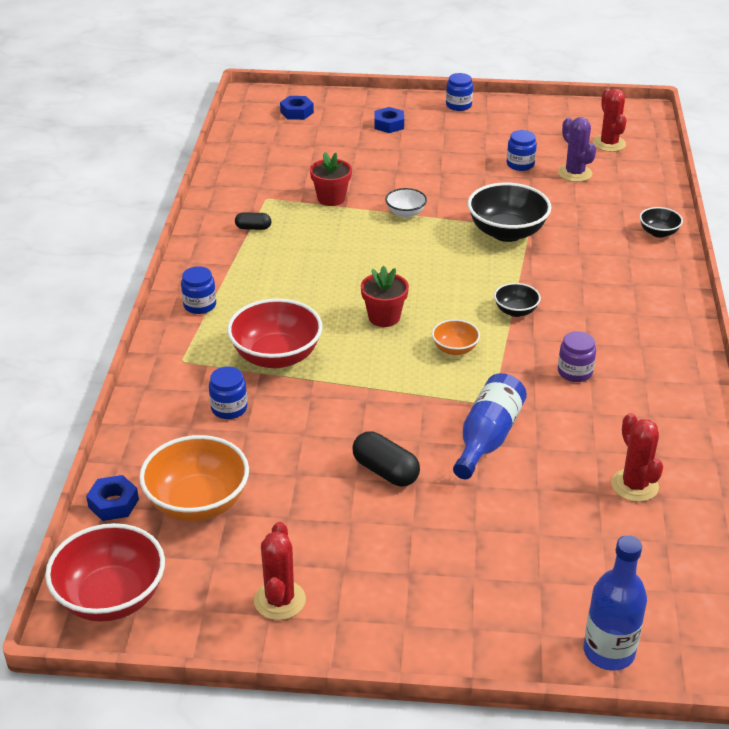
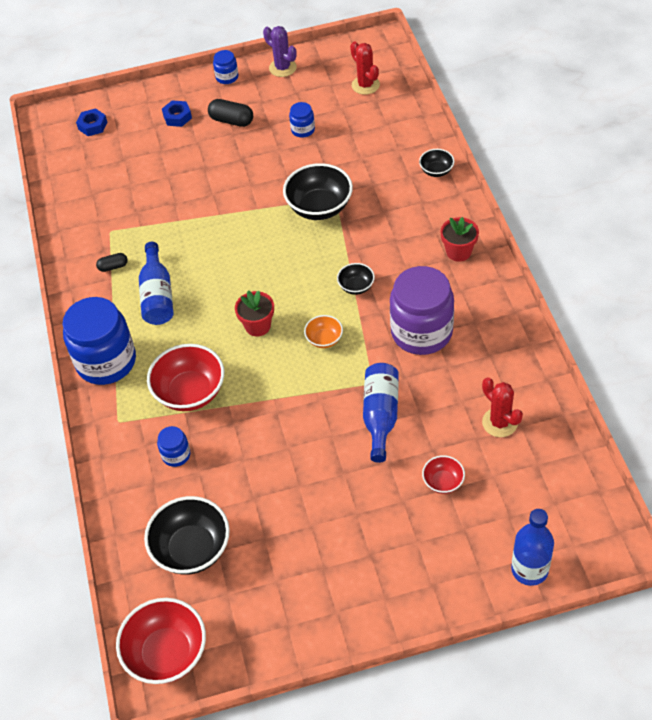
camera: 15 degrees left, 15 degrees up
blue nut [86,475,139,521] -> none
orange bowl [139,435,249,521] -> black bowl [144,496,230,575]
blue jar [181,266,216,314] -> blue jar [63,297,136,385], size x2.23
red cactus [254,522,306,620] -> none
red flower pot [310,152,352,206] -> red flower pot moved to [440,217,479,262]
black capsule [352,431,420,486] -> black capsule moved to [208,99,253,127]
white bowl [385,188,427,218] -> none
purple cactus [558,117,596,182] -> purple cactus moved to [263,26,297,77]
purple jar [558,331,596,382] -> purple jar [390,266,454,355], size x2.23
none -> blue bottle [139,242,173,325]
none -> red bowl [422,455,465,494]

